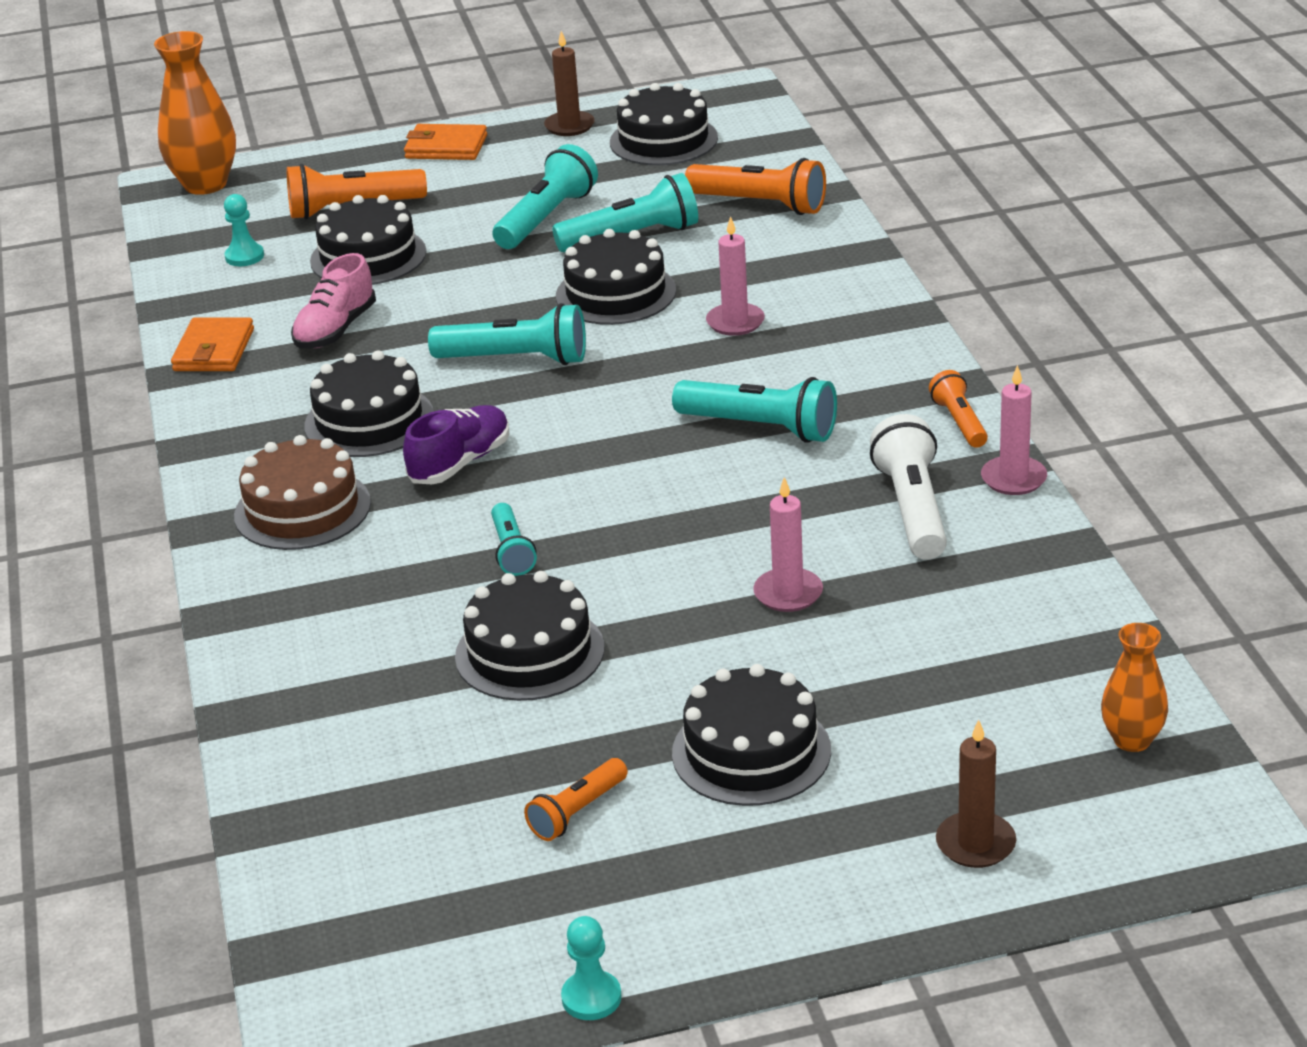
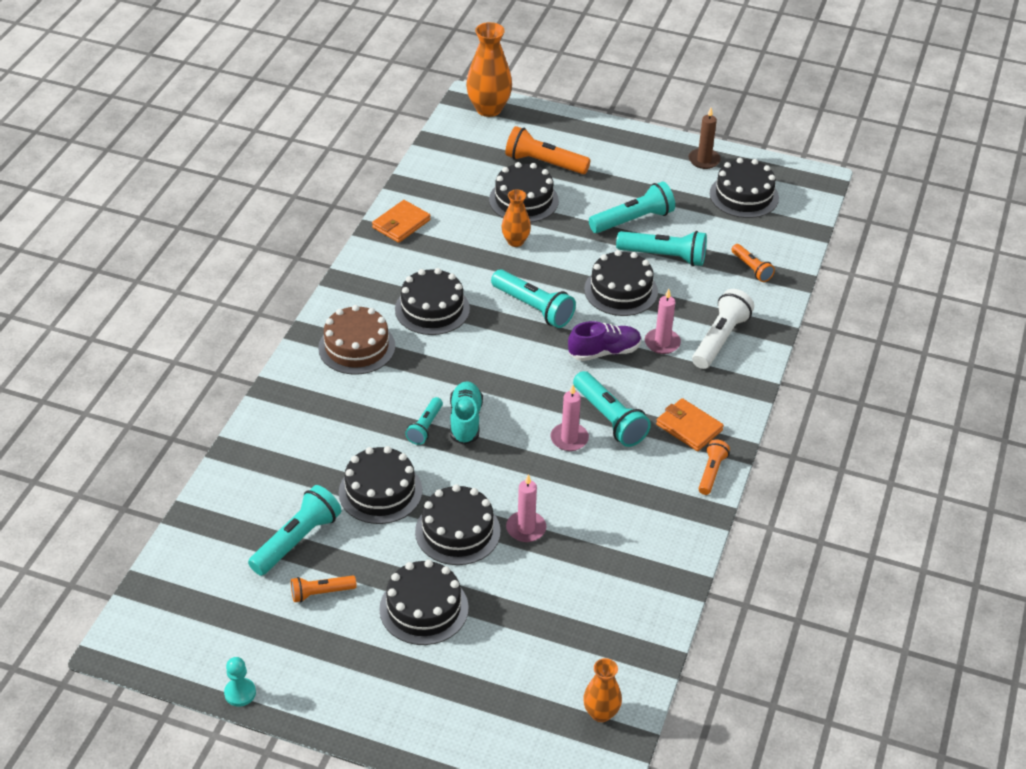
camera: 30 degrees right, 10 degrees up
turquoise pawn [224,194,264,266] -> none
pink shoe [291,253,376,349] -> none
purple shoe [403,405,509,484] -> purple shoe moved to [568,321,641,361]
orange wallet [404,124,487,160] -> orange wallet moved to [656,398,724,451]
orange flashlight [685,158,826,215] -> orange flashlight [731,244,775,282], size x0.59
white flashlight [870,414,947,560] -> white flashlight moved to [692,289,754,369]
brown candle [936,719,1016,868] -> none
pink candle [981,365,1047,495] -> pink candle moved to [551,385,589,451]
none -> turquoise flashlight [248,485,341,576]
none -> black cake [415,484,501,565]
none -> turquoise shoe [450,381,483,445]
none -> orange vase [501,189,531,247]

